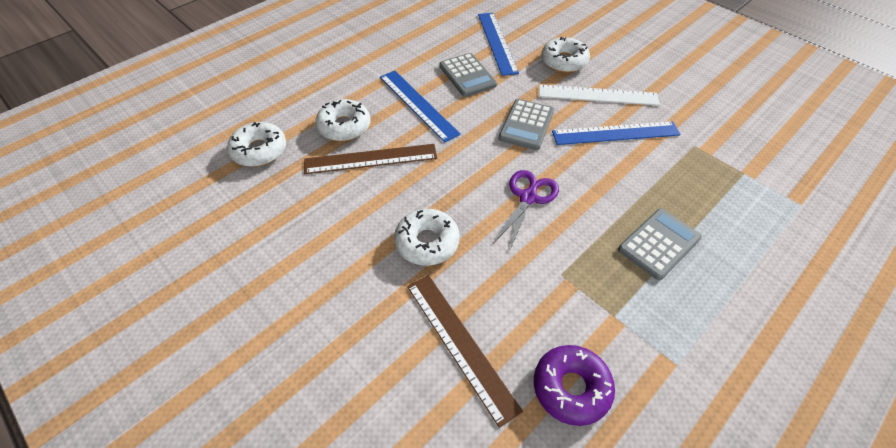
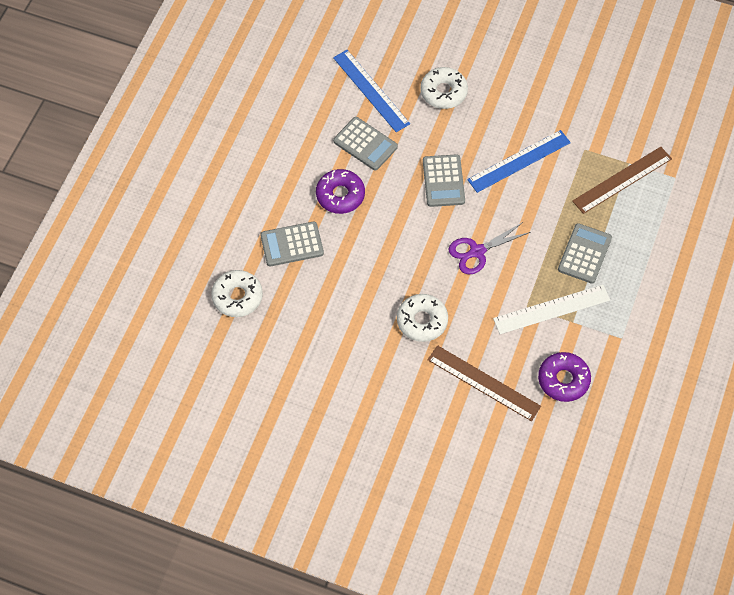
camera: 25 degrees left, 10 degrees up
brown ruler [304,144,437,174] -> brown ruler moved to [572,147,672,214]
white donut [315,99,370,141] -> grey calculator [260,222,324,266]
blue ruler [380,71,461,143] -> purple donut [316,169,365,214]
purple scissors [493,170,559,250] -> purple scissors turned 120 degrees counterclockwise [448,222,530,274]
white ruler [539,85,660,106] -> white ruler moved to [493,285,610,334]

